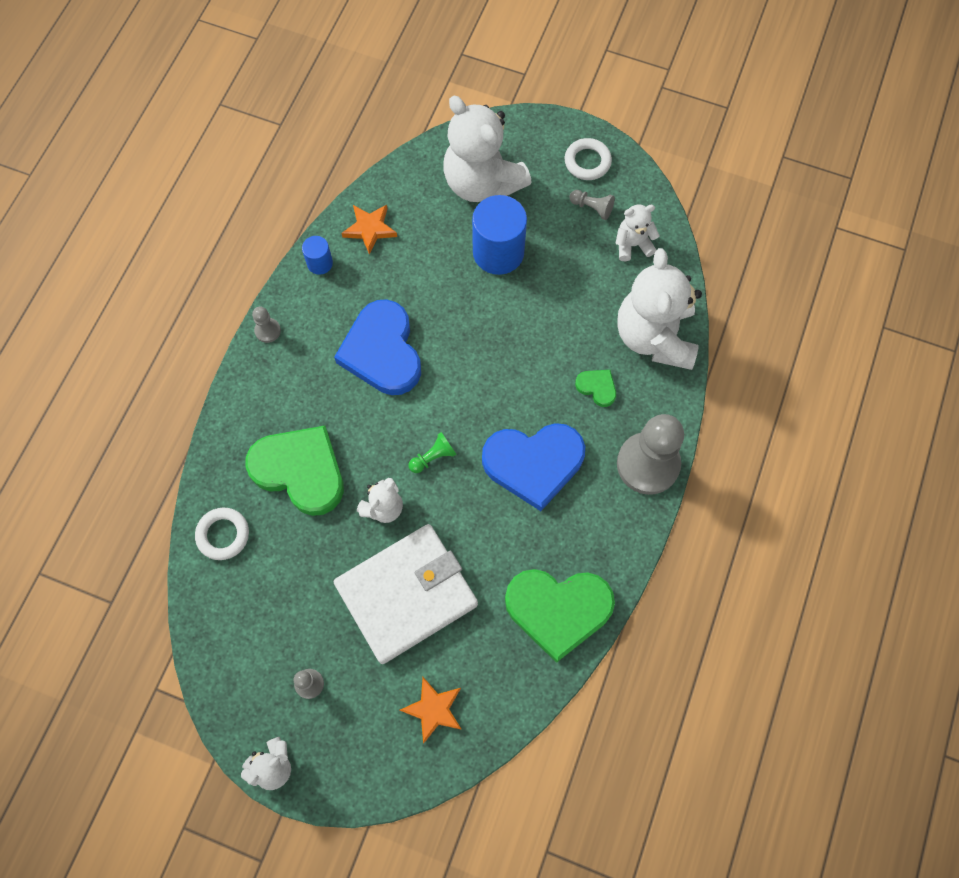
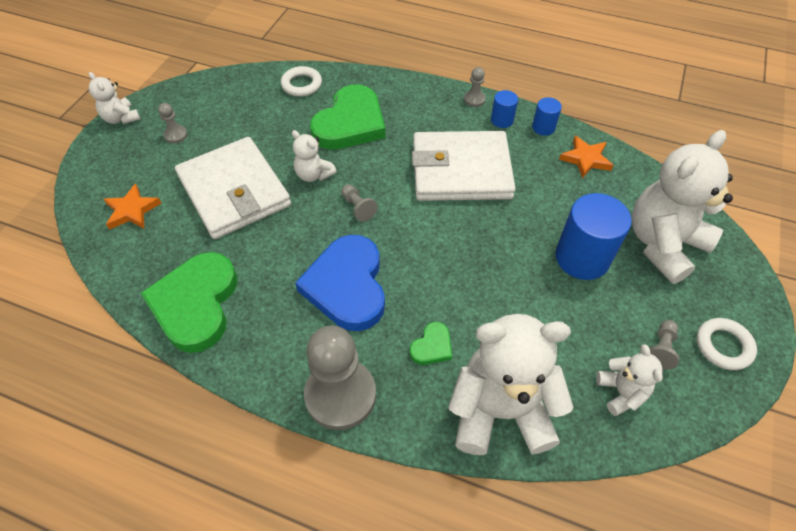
camera: 90 degrees right, 15 degrees down
blue heart [334,299,421,395] -> white wallet [412,131,516,201]
green pawn [409,432,456,473] -> grey pawn [341,184,378,222]
none -> blue cylinder [491,90,518,128]

